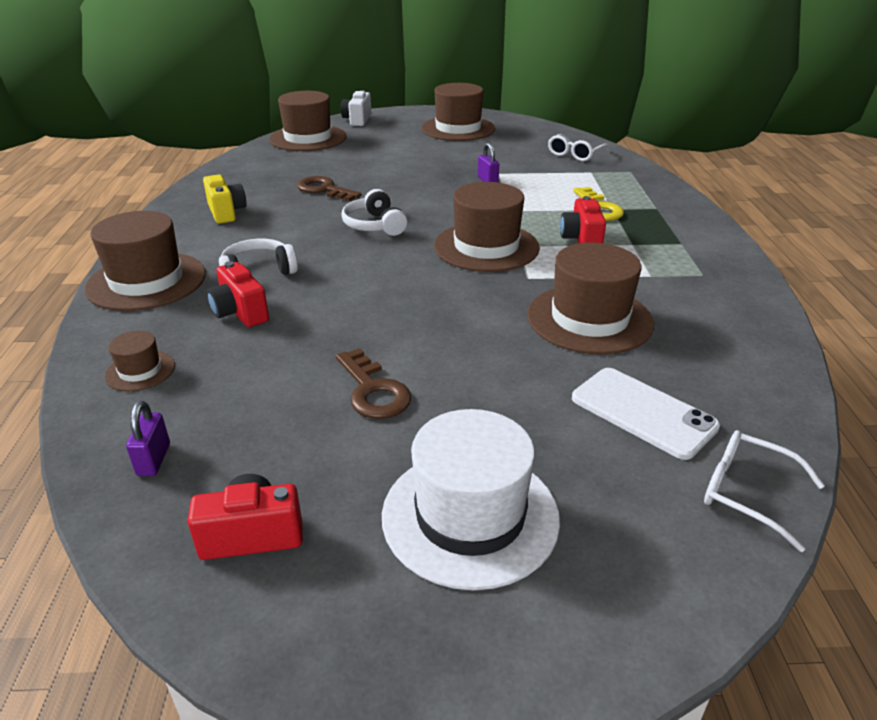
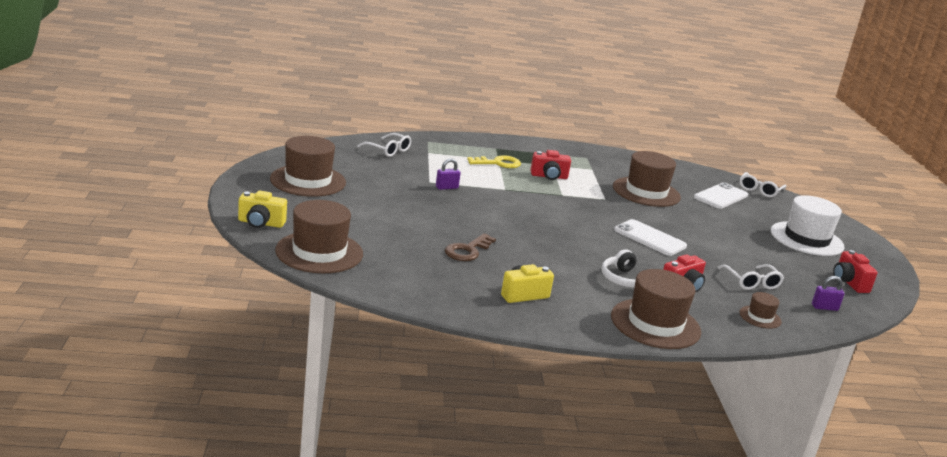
camera: 95 degrees left, 10 degrees down
brown key [336,348,411,419] -> none
white camera [341,90,371,126] -> yellow camera [238,190,287,228]
white headphones [341,189,407,236] -> none
brown hat [434,182,540,272] -> none
none -> white phone [614,219,687,256]
none -> white glasses [718,264,784,290]

